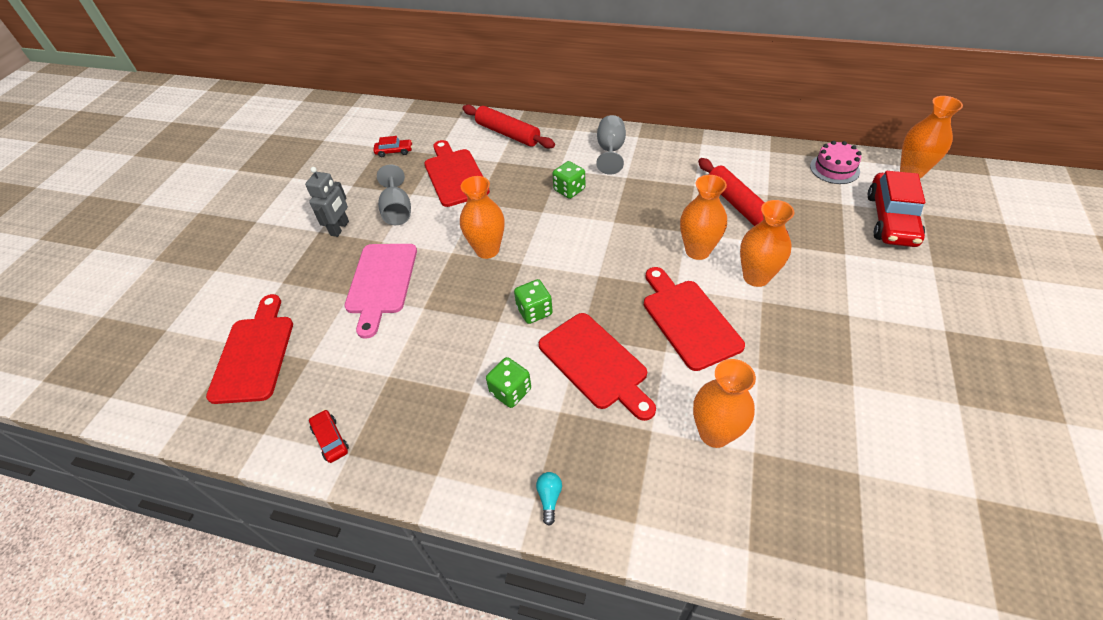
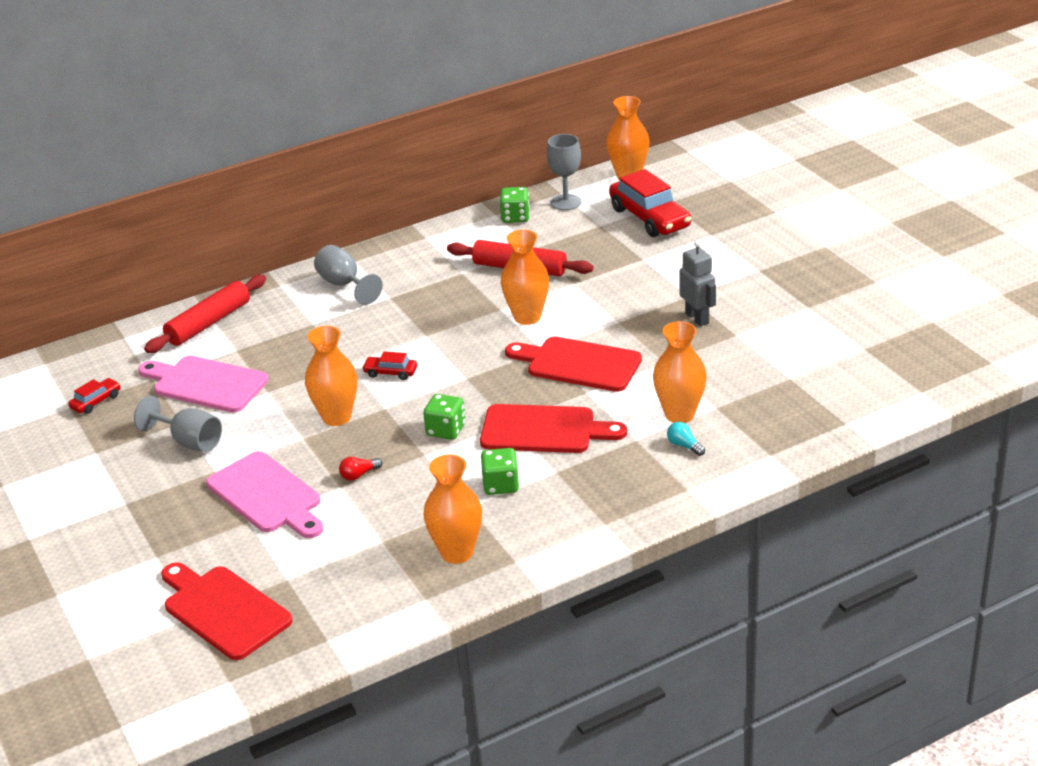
camera: 45 degrees left, 15 degrees down
grey robot [305,167,349,237] -> grey robot moved to [679,240,716,326]
red car [309,410,349,463] -> red car moved to [362,351,417,380]
red cutting board [424,140,490,207] -> pink cutting board [138,356,269,413]
red rolling pin [462,105,555,149] -> red rolling pin turned 45 degrees counterclockwise [144,275,266,353]
turquoise light bulb [536,472,562,526] -> turquoise light bulb moved to [667,422,705,456]
green dice [553,161,585,199] -> green dice moved to [500,187,530,223]
orange vase [740,200,795,287] -> orange vase moved to [424,455,482,564]
pink cake [810,141,862,184] -> grey goblet [547,134,581,210]
none -> red light bulb [339,457,382,481]

